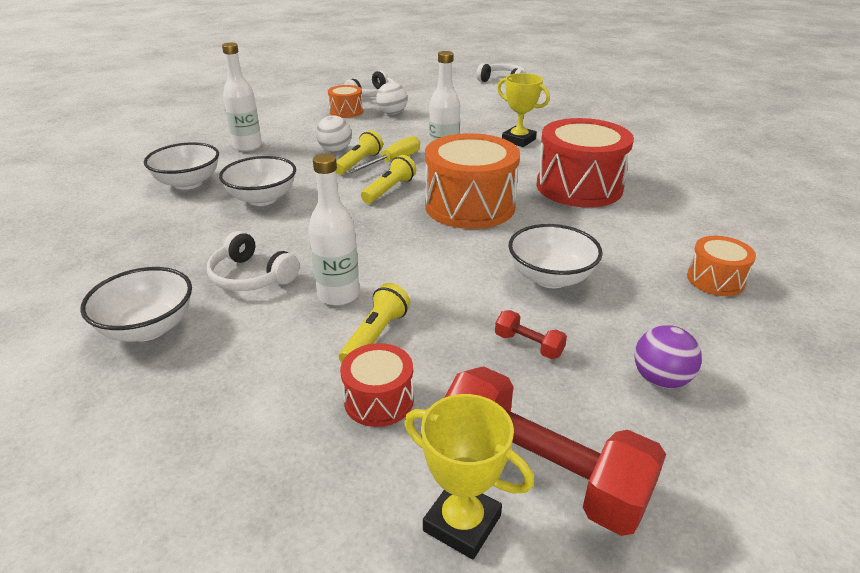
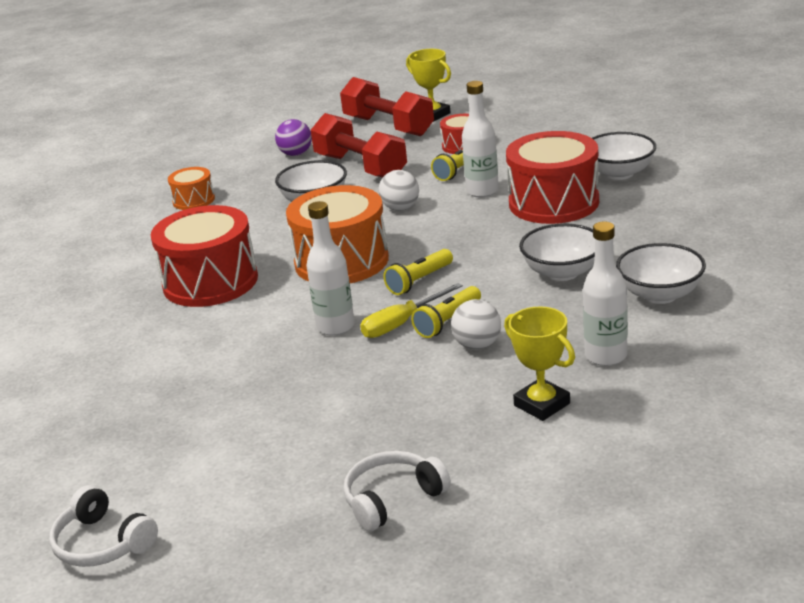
camera: 165 degrees left, 5 degrees down
white headphones [207,231,299,291] -> red drum [506,131,599,224]
orange drum [328,85,363,118] -> none
white ball [376,82,407,115] -> white ball moved to [378,170,419,211]
red dumbbell [495,310,567,359] -> red dumbbell [311,113,407,177], size x2.39
yellow trophy [497,73,550,147] -> yellow trophy moved to [504,306,575,421]

